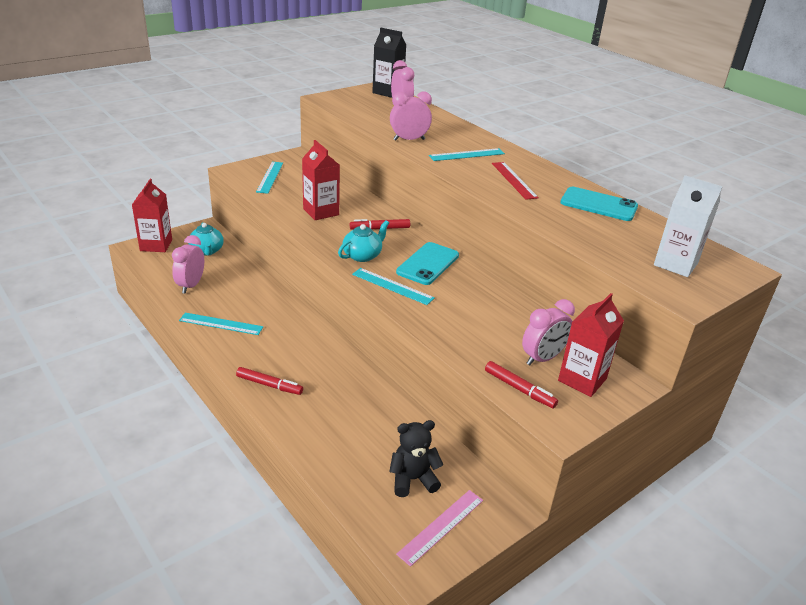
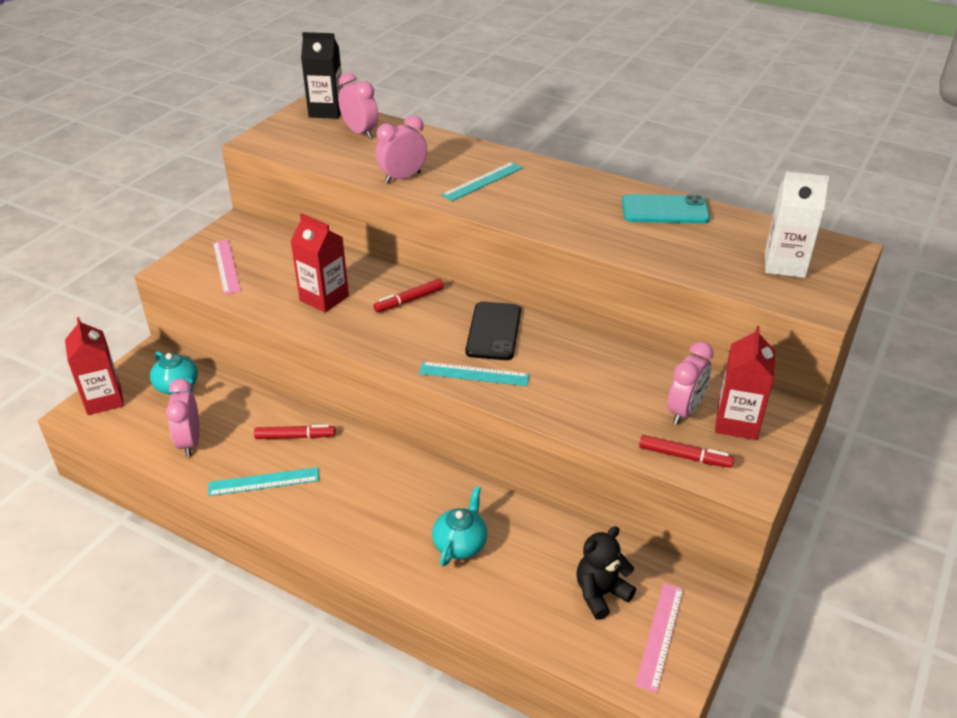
camera: 20 degrees left, 5 degrees up
red marker [236,367,303,395] -> red marker moved to [254,425,335,439]
turquoise ruler [256,162,283,194] -> pink ruler [213,240,241,294]
turquoise teapot [338,220,389,262] -> turquoise teapot moved to [432,486,487,566]
turquoise phone [396,242,459,285] -> black phone [466,302,521,360]
red ruler [492,162,539,200] -> none

